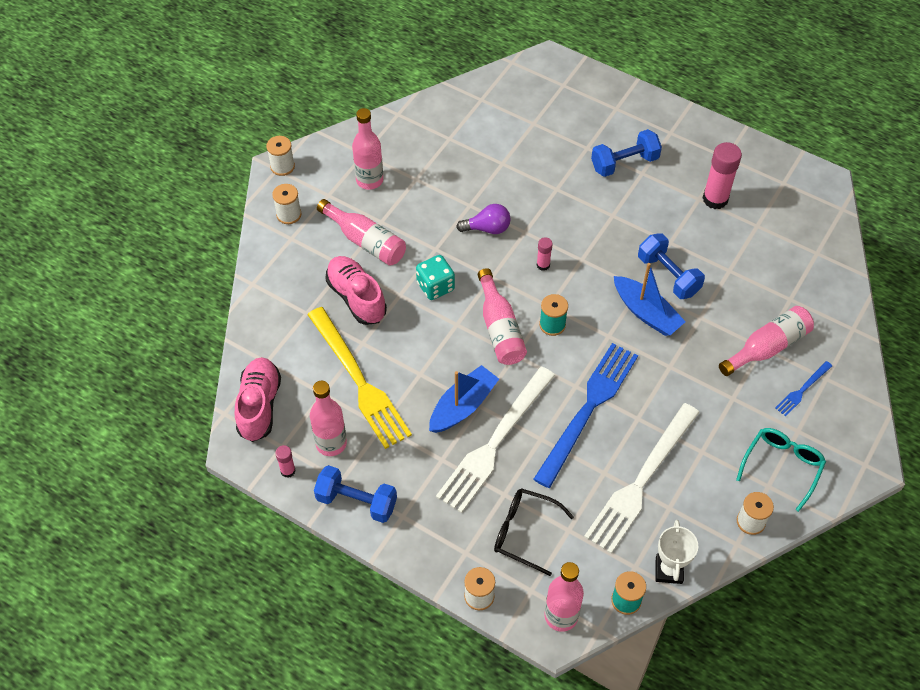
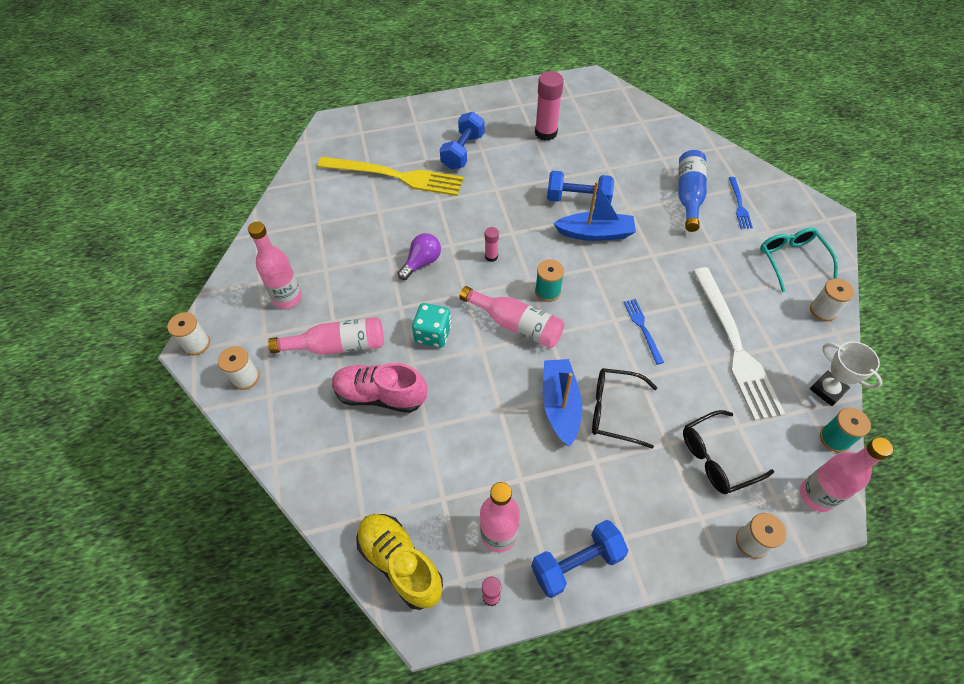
camera: 45 degrees left, 0 degrees up
pink shoe [235,357,281,442] -> yellow shoe [356,514,443,610]
yellow fork [307,307,412,449] -> yellow fork moved to [317,157,464,196]
white fork [436,367,555,513] -> black glasses [592,368,657,449]
blue fork [533,343,638,488] -> blue fork [624,299,664,365], size x0.45
pink bottle [719,306,814,376] -> blue bottle [678,150,707,232]

